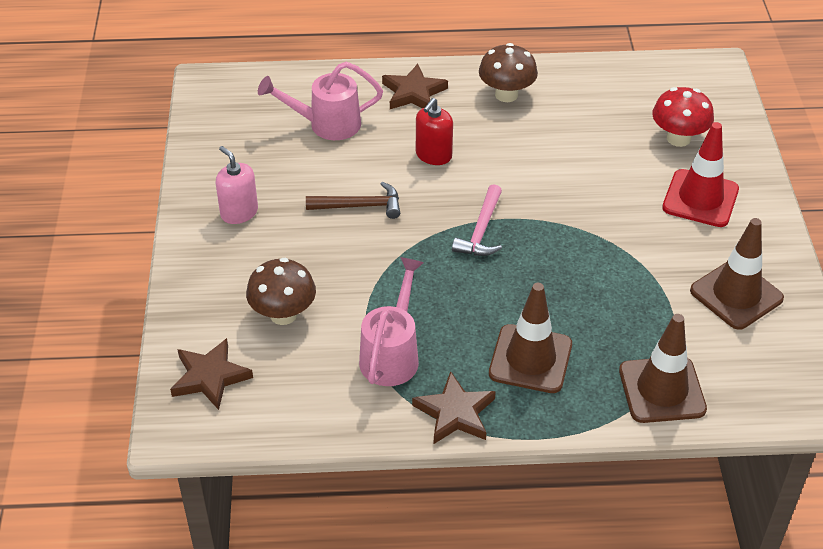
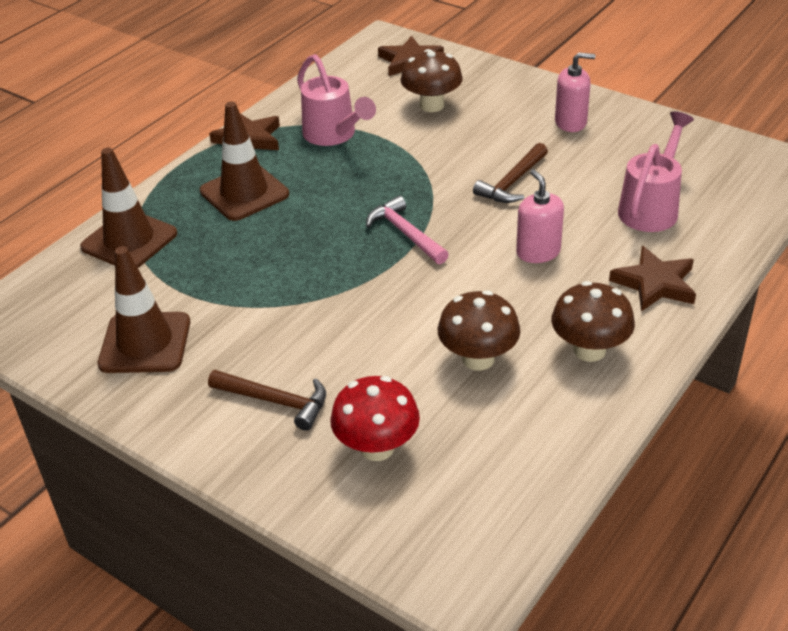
camera: 130 degrees right, 5 degrees down
red soap dispenser [416,98,453,165] -> pink soap dispenser [516,169,564,263]
red traffic cone [662,122,739,227] -> brown hammer [208,370,326,431]
none -> brown mushroom [438,290,520,371]

